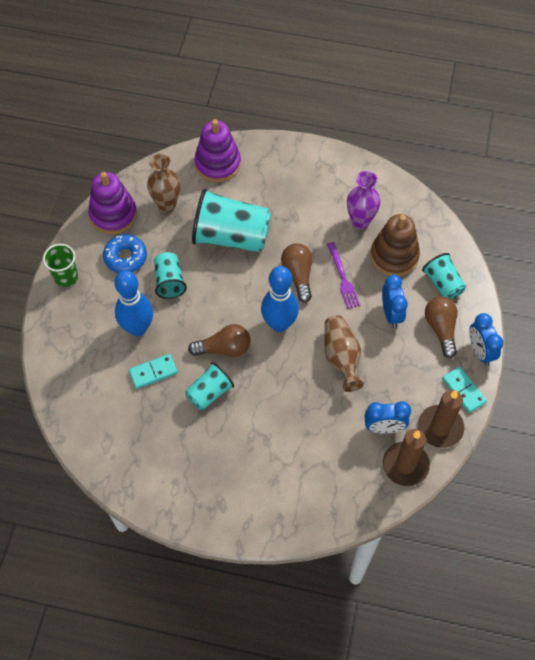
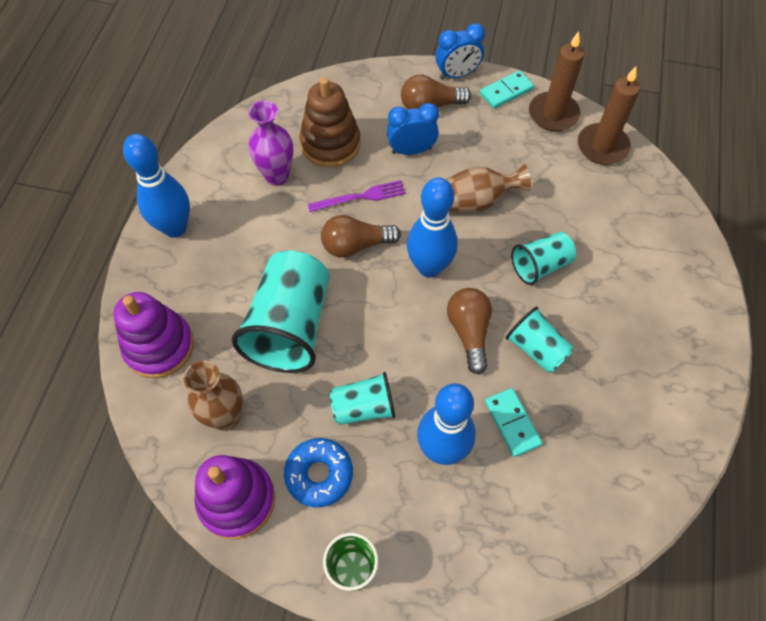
camera: 90 degrees left, 0 degrees up
blue clock [365,401,411,434] -> none
turquoise cup [422,253,466,299] -> turquoise cup moved to [511,232,576,285]
none -> blue bowling pin [123,134,190,238]

